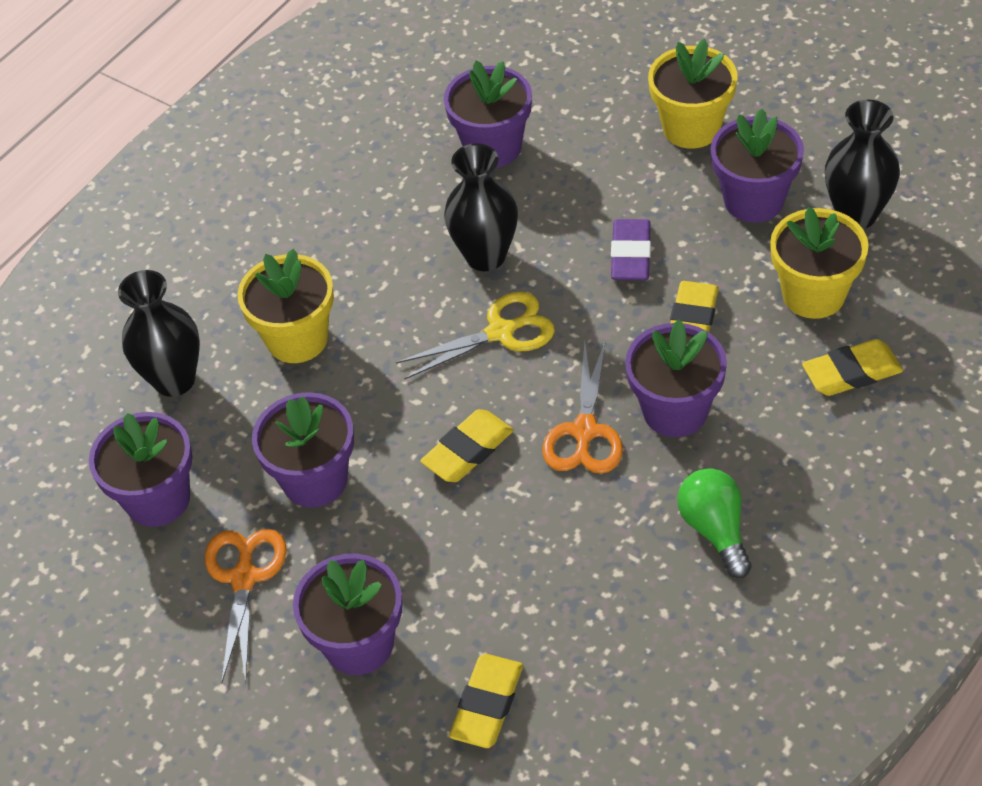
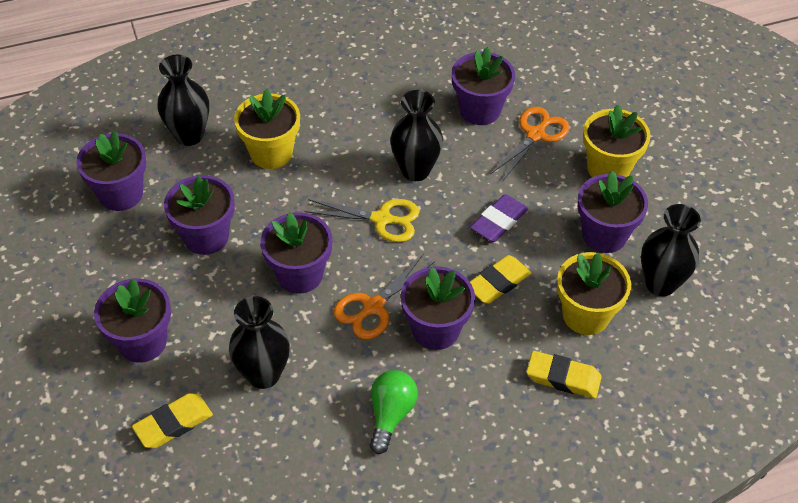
camera: 30 degrees right, 0 degrees up
orange scissors [205,529,287,683] -> orange scissors moved to [490,107,569,182]
yellow eraser [420,409,514,482] -> purple flower pot [260,212,333,294]
none -> black vase [229,296,290,389]

